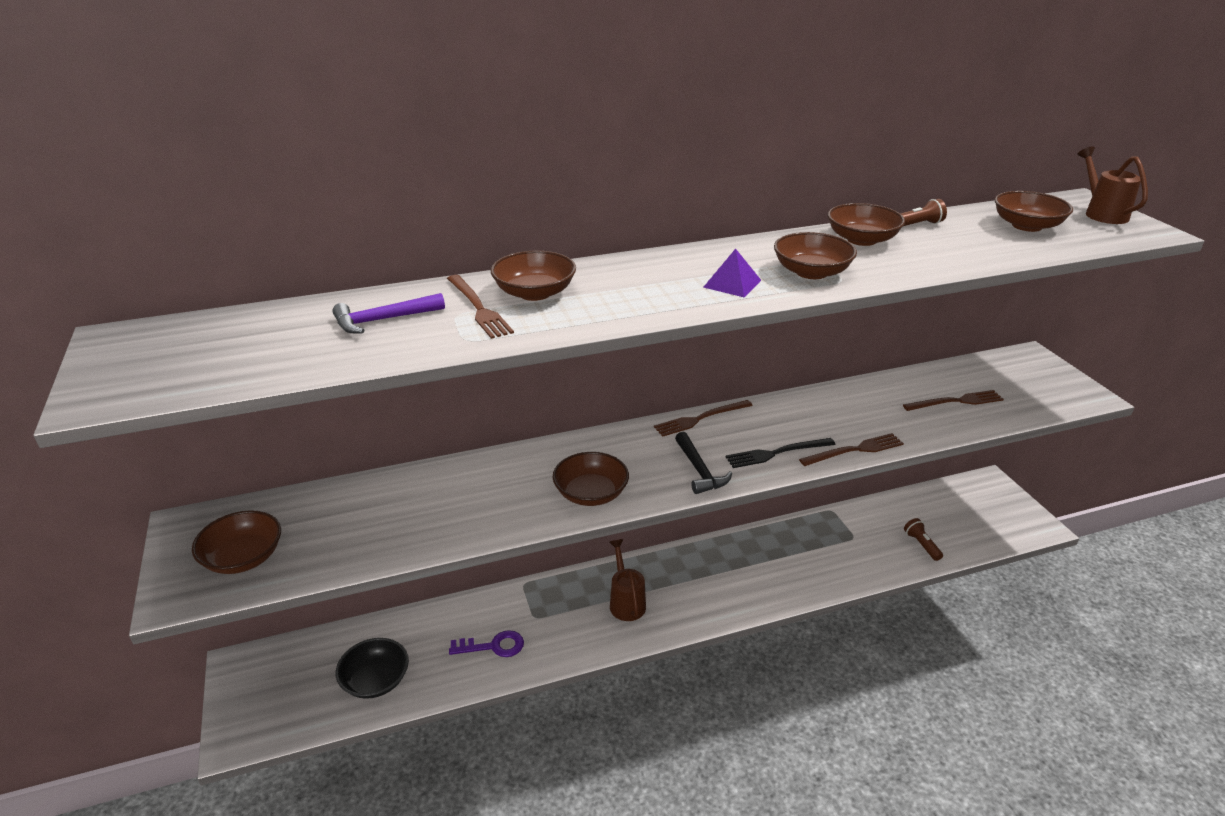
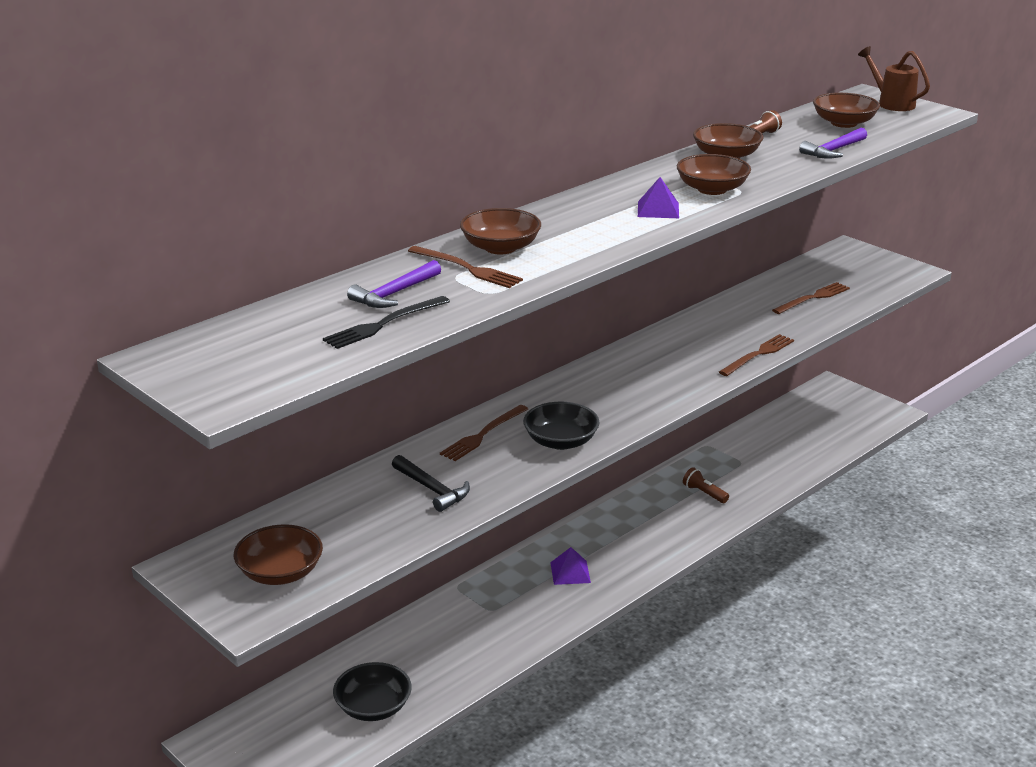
camera: 25 degrees left, 5 degrees down
purple key [449,630,524,657] -> none
brown bowl [553,452,629,506] -> black bowl [523,402,600,450]
brown watering can [610,539,646,621] -> purple pyramid [550,547,591,585]
brown fork [654,400,753,437] -> brown fork moved to [440,405,528,461]
black hammer [675,432,732,494] -> black hammer moved to [392,455,470,512]
black fork [726,438,836,468] -> black fork moved to [323,296,450,349]
brown flashlight [904,518,943,561] -> brown flashlight moved to [683,467,729,503]
none -> purple hammer [799,128,867,159]

